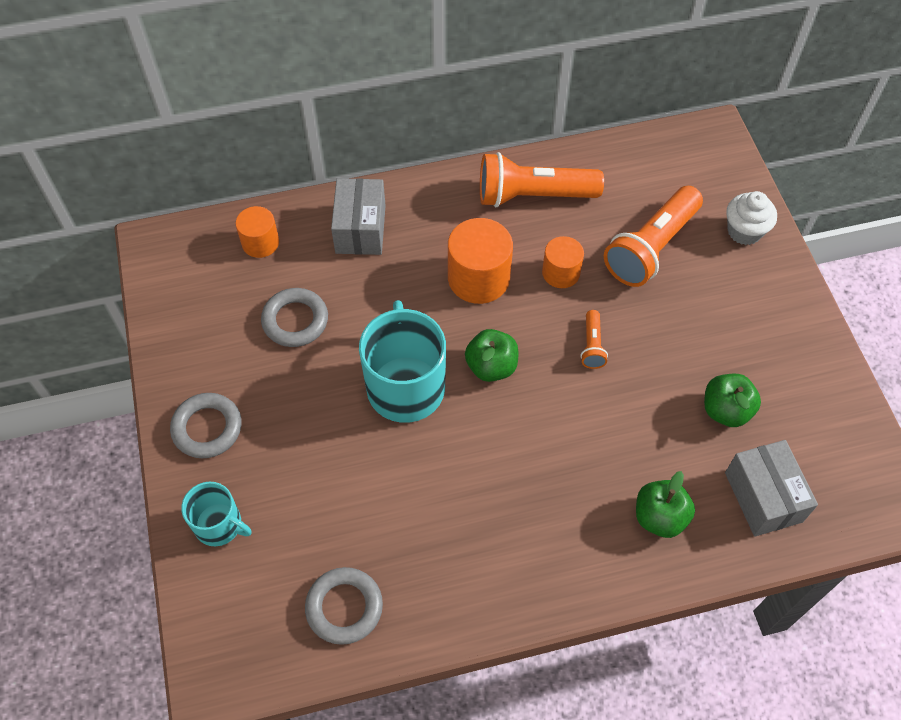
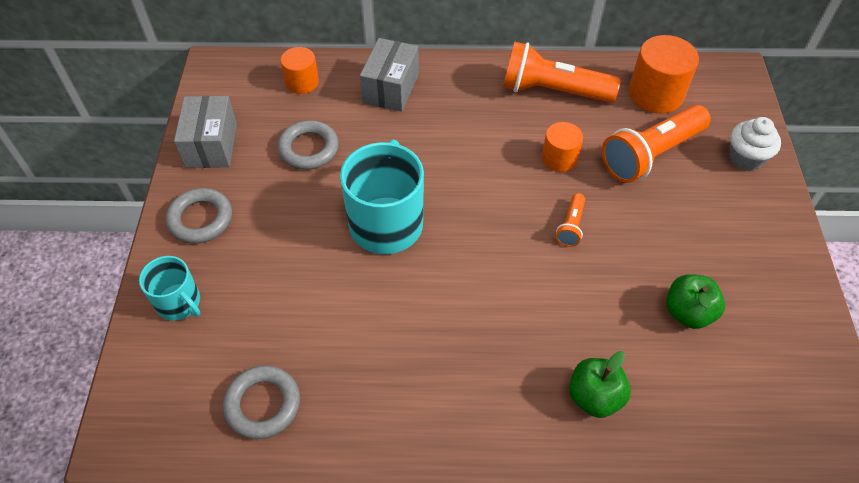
camera: 15 degrees right, 5 degrees down
orange cylinder [448,218,513,304] -> orange cylinder moved to [629,35,699,113]
green apple [465,329,518,382] -> none
grey box [725,440,818,536] -> grey box moved to [174,96,237,168]

